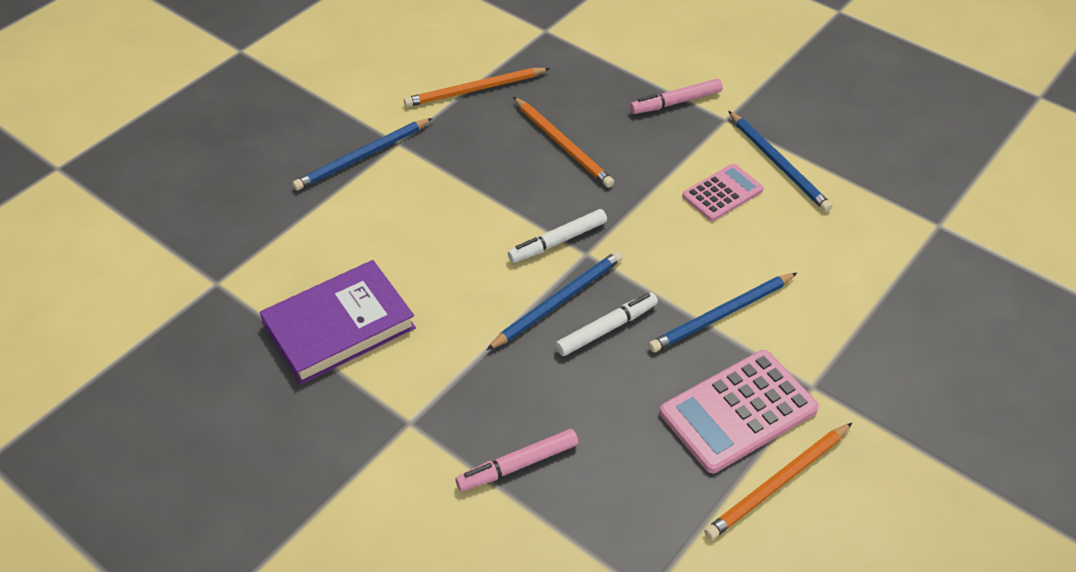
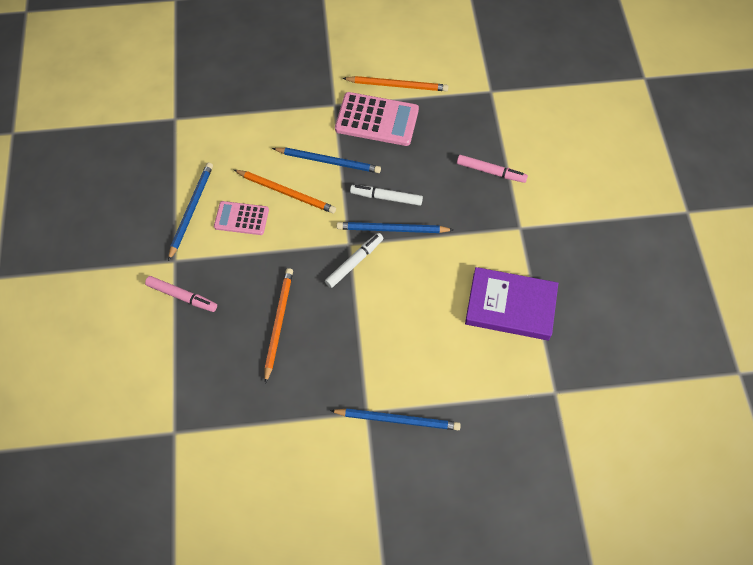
camera: 135 degrees left, 15 degrees up
orange pencil [404,68,550,107] -> orange pencil moved to [234,170,336,214]
white marker [508,209,607,263] -> white marker turned 60 degrees counterclockwise [325,233,384,288]

